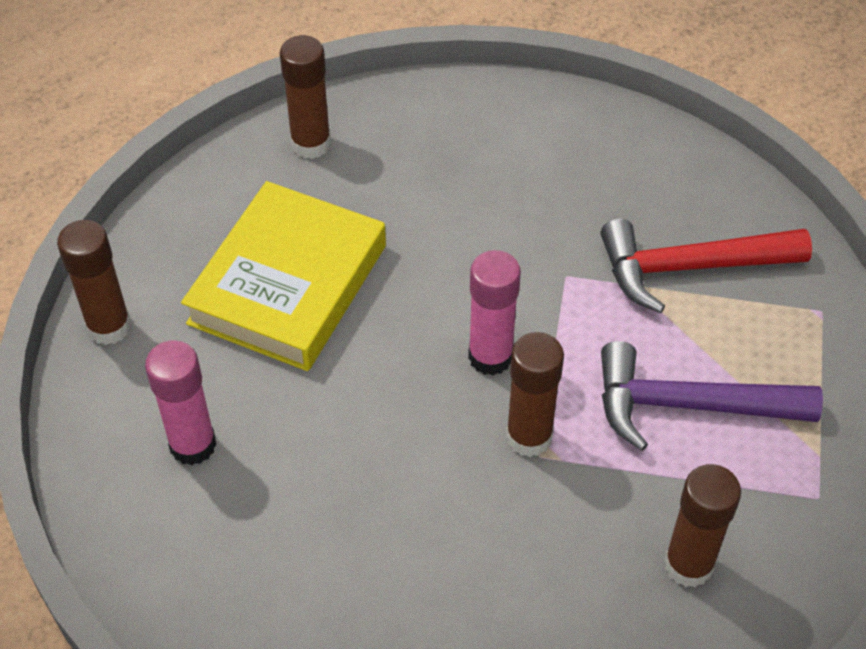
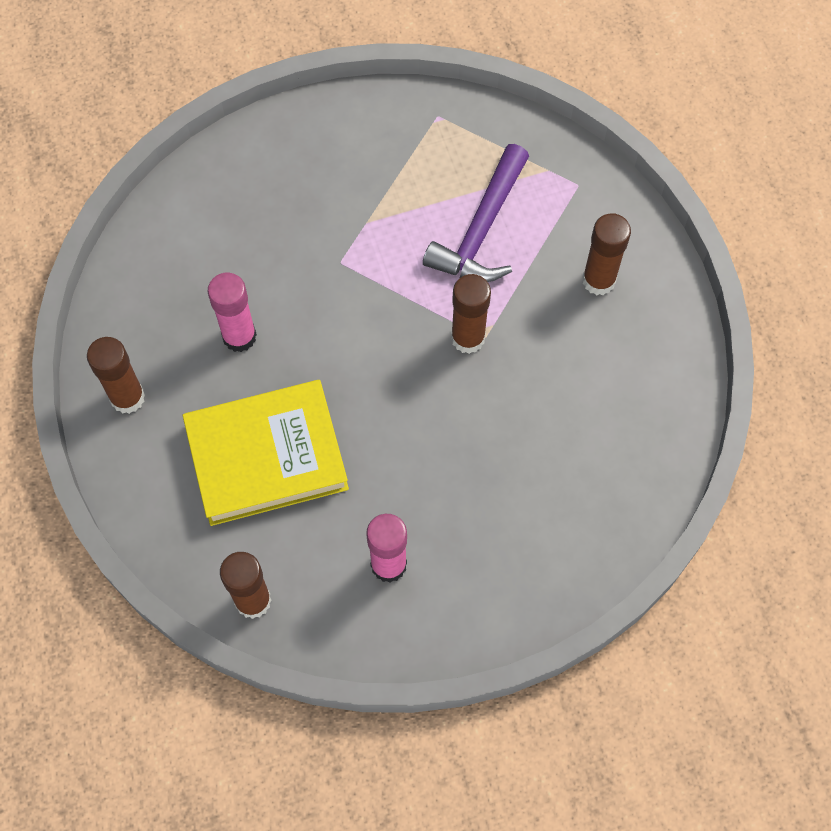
camera: 70 degrees left, 15 degrees up
yellow book [181,181,386,371] -> yellow book turned 60 degrees counterclockwise [183,380,349,526]
pink glue stick [468,250,521,375] -> pink glue stick moved to [208,273,257,352]
red hammer [601,219,812,313] -> none

